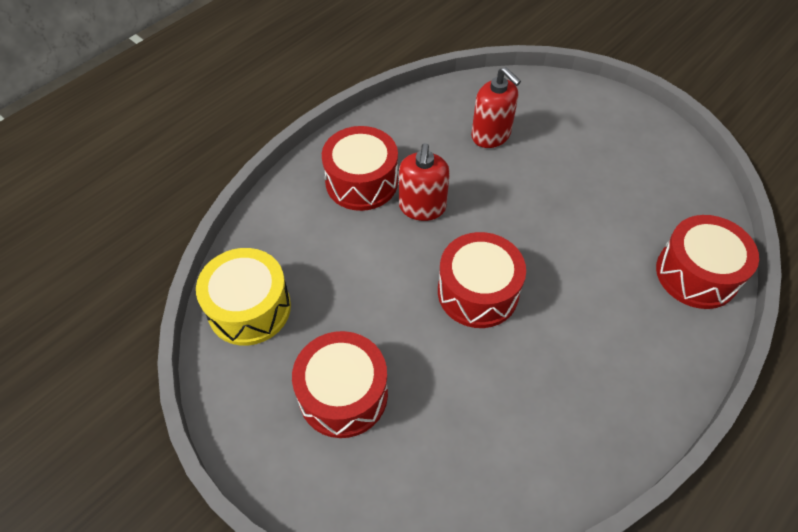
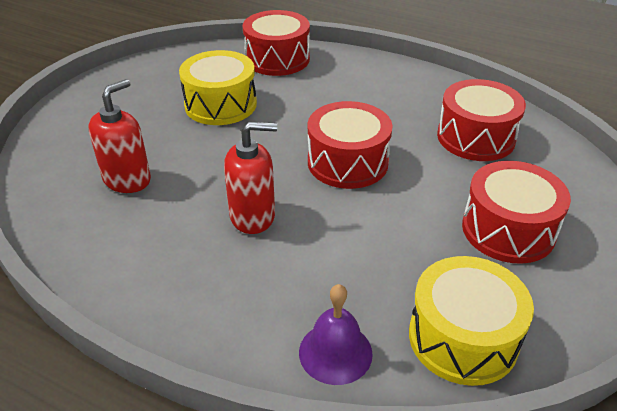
camera: 105 degrees left, 15 degrees down
red drum [322,126,398,211] -> red drum moved to [437,79,526,161]
none -> yellow drum [179,50,257,125]
none -> purple bell [299,284,373,385]

